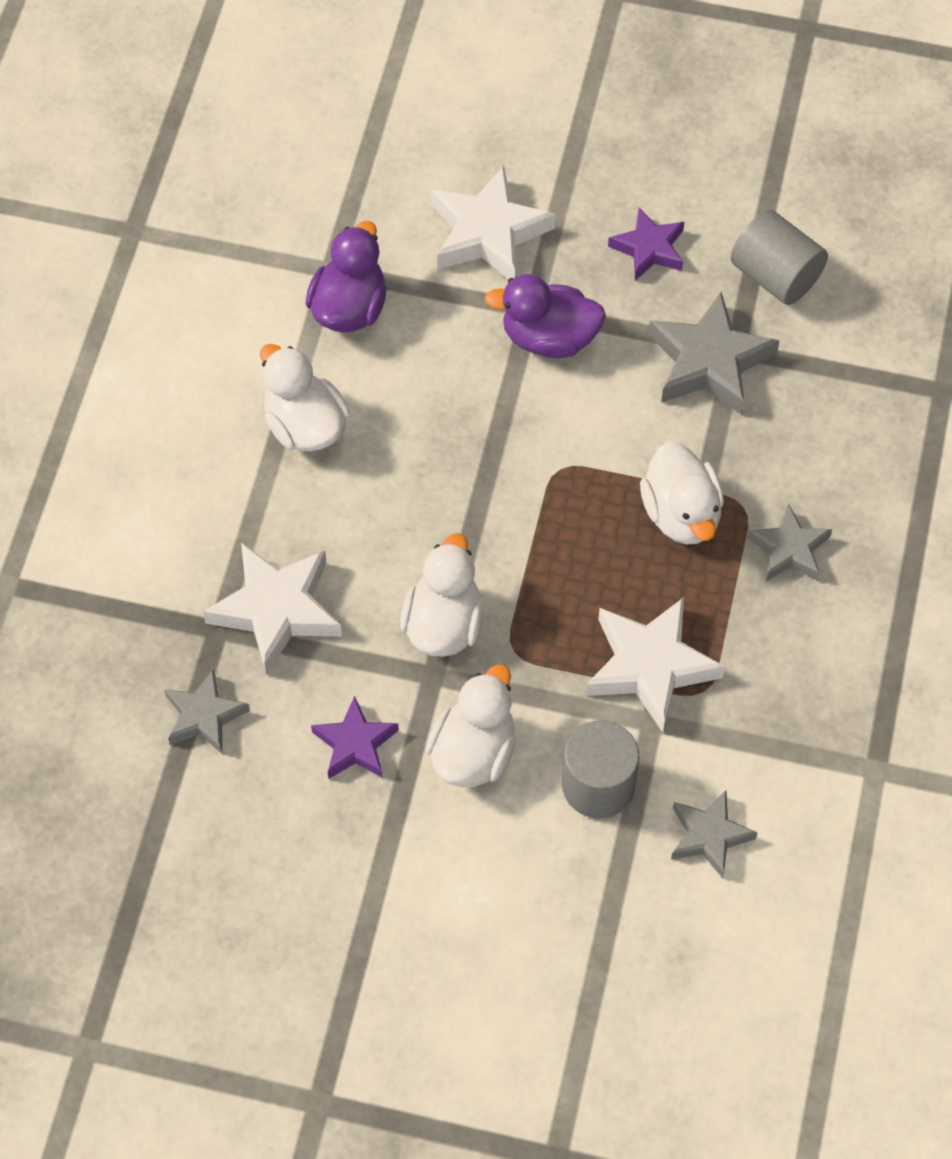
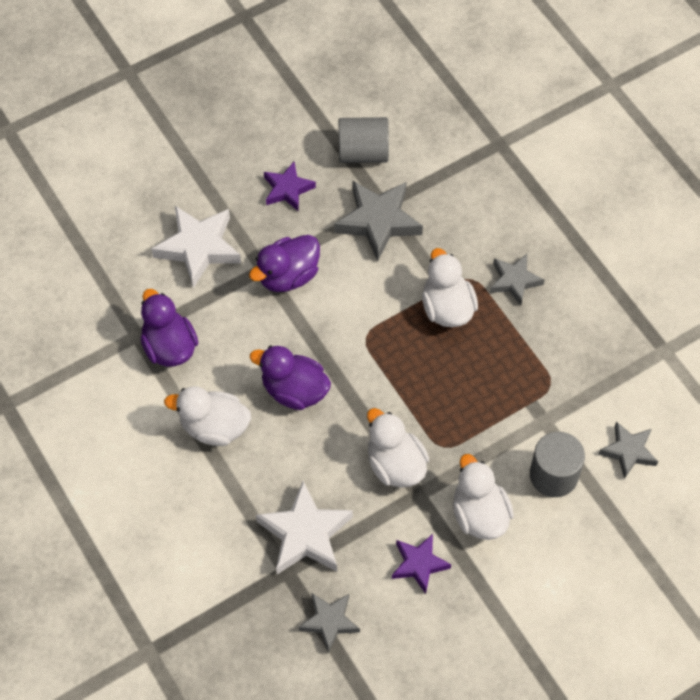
camera: 45 degrees left, 0 degrees up
white star [585,597,725,732] -> none
white duck [640,441,724,544] -> white duck turned 135 degrees counterclockwise [422,248,478,327]
none -> purple duck [250,346,331,410]

